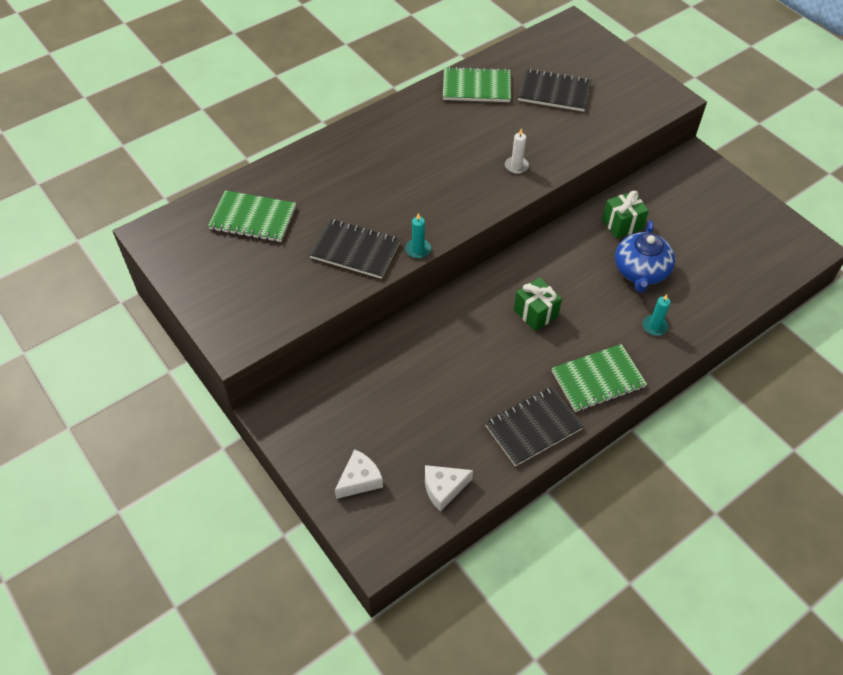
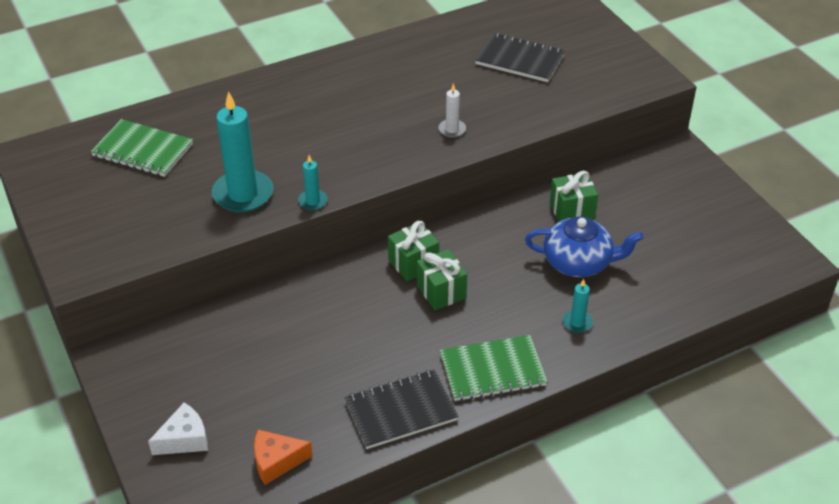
camera: 10 degrees right, 10 degrees down
black notebook [309,219,400,279] -> turquoise candle [212,91,273,212]
white cheese [425,465,473,512] -> orange cheese [254,430,312,485]
green notebook [443,67,511,102] -> none
blue teapot [615,221,675,293] -> blue teapot turned 105 degrees counterclockwise [525,217,643,277]
none -> green gift [388,221,439,281]

